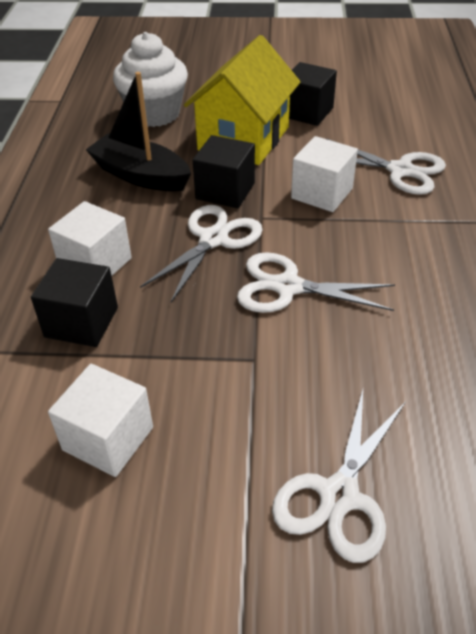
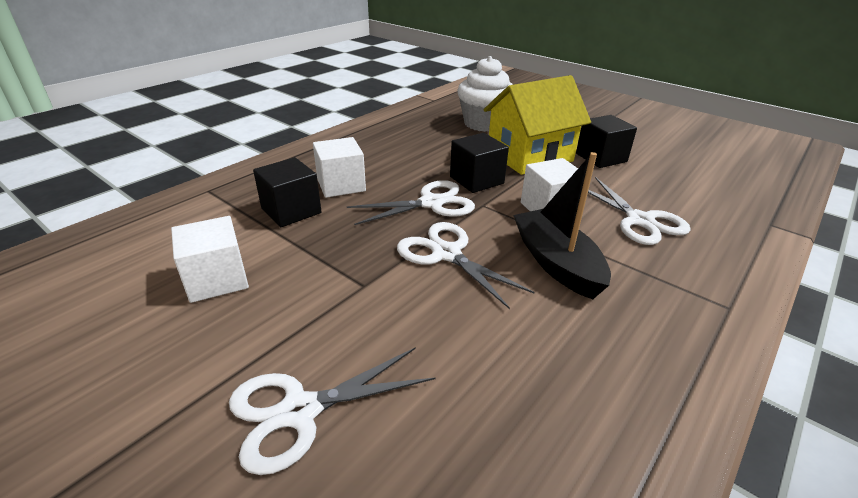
camera: 35 degrees right, 10 degrees down
black boat [86,72,191,192] -> black boat moved to [513,152,611,299]

